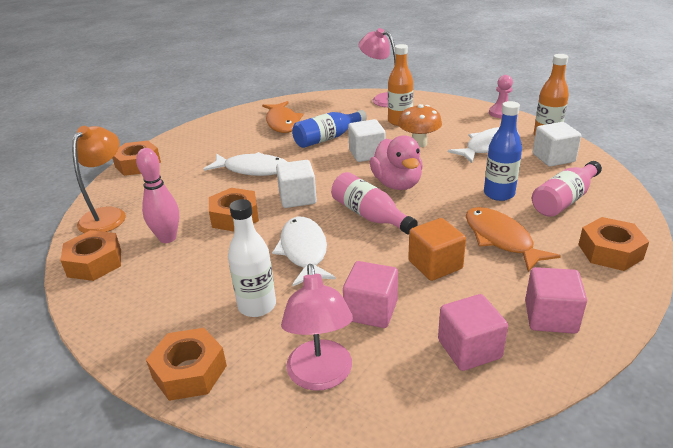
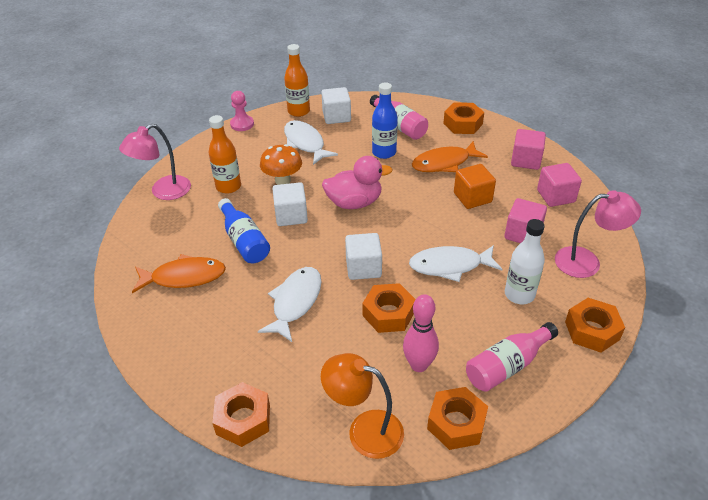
camera: 85 degrees left, 10 degrees up
pink bottle [331,172,418,235] -> pink bottle moved to [466,322,558,392]

